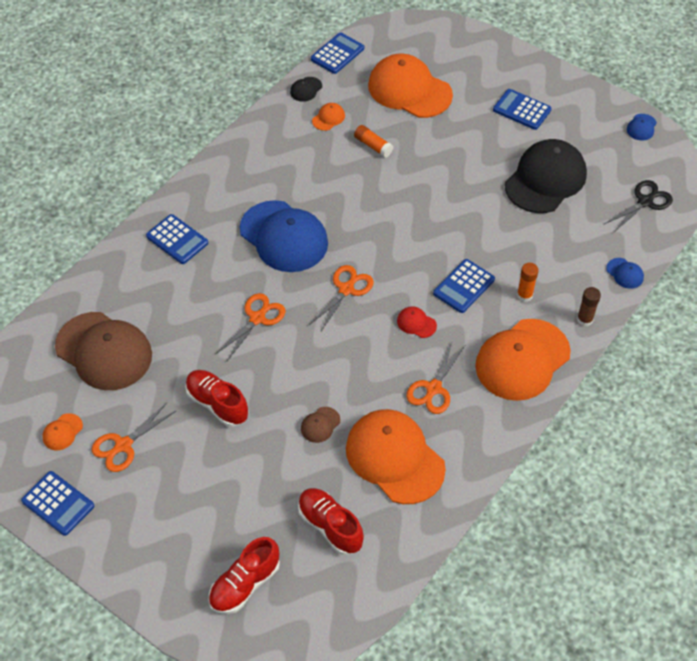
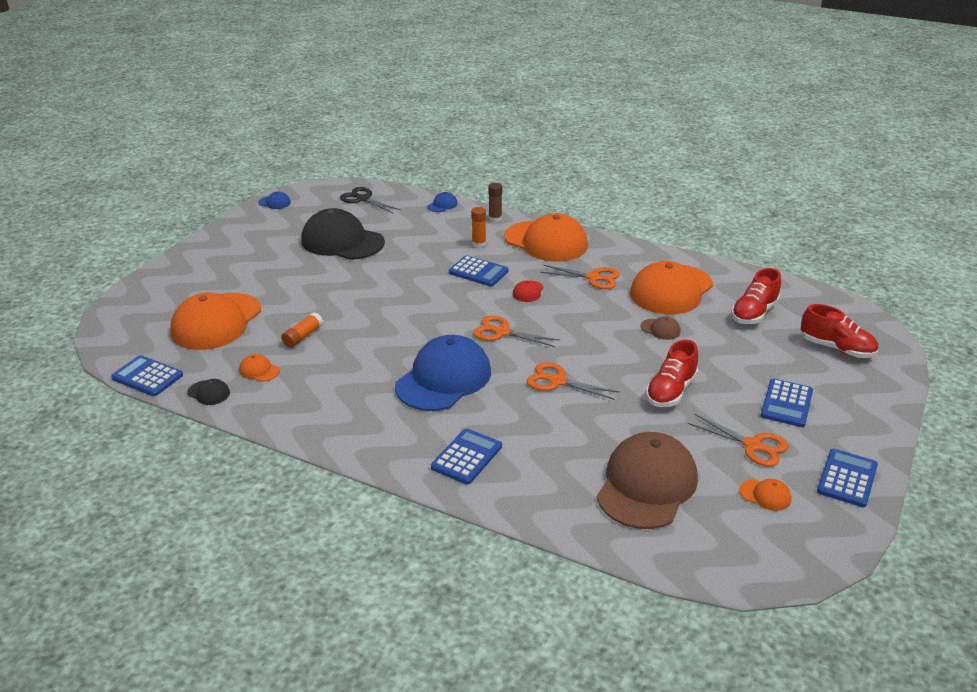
camera: 100 degrees left, 20 degrees down
blue calculator [493,89,552,130] -> blue calculator moved to [761,379,813,427]

